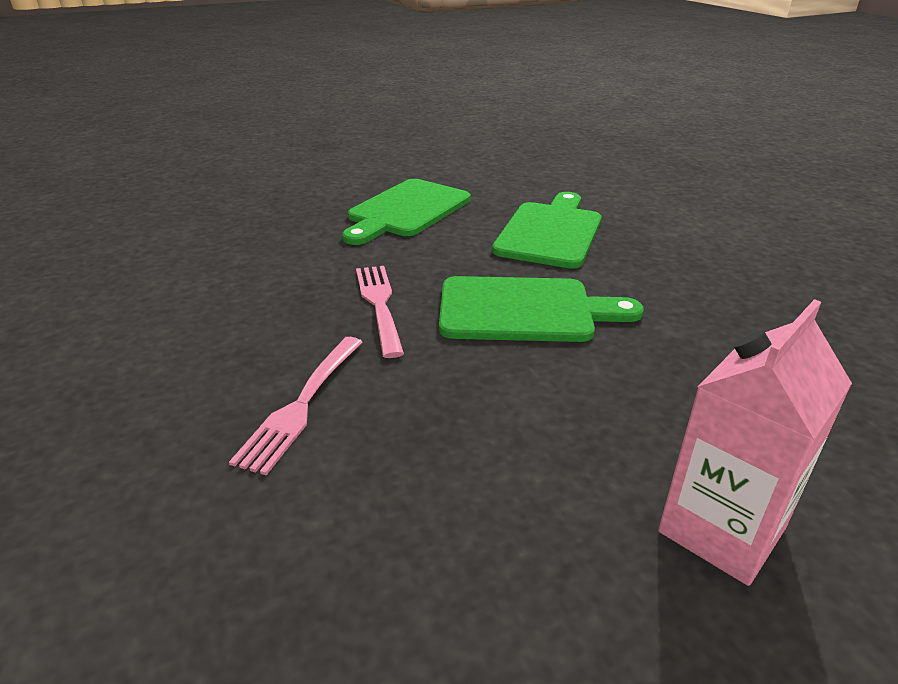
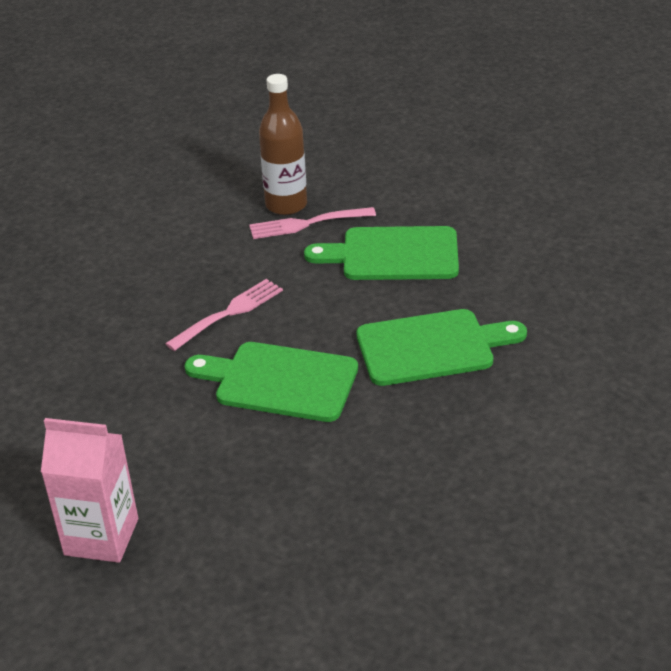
camera: 60 degrees right, 5 degrees up
pink fork [229,337,363,475] -> pink fork moved to [249,207,376,239]
green cutting board [439,276,644,342] -> green cutting board turned 135 degrees clockwise [185,342,358,422]
none -> brown bottle [259,74,307,215]

